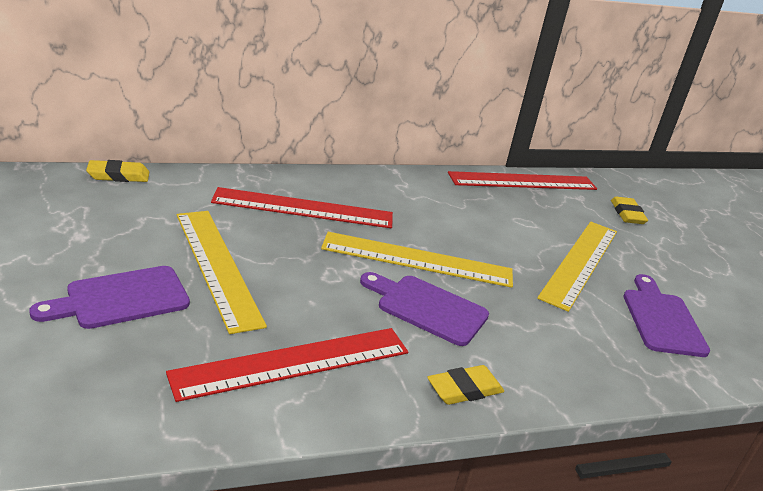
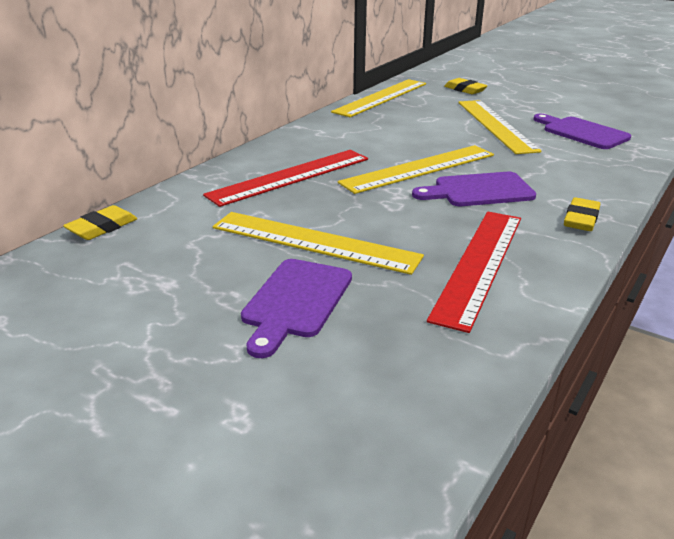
camera: 35 degrees left, 0 degrees up
red ruler [448,171,597,190] -> yellow ruler [331,79,426,117]

